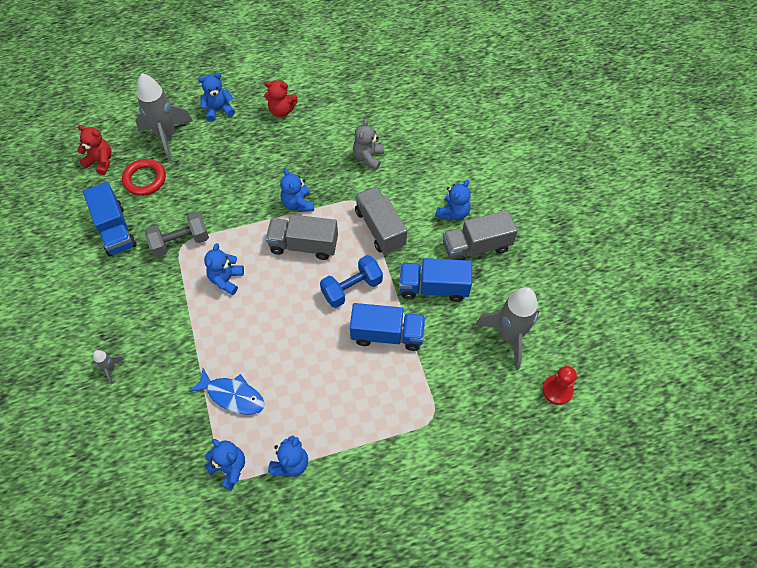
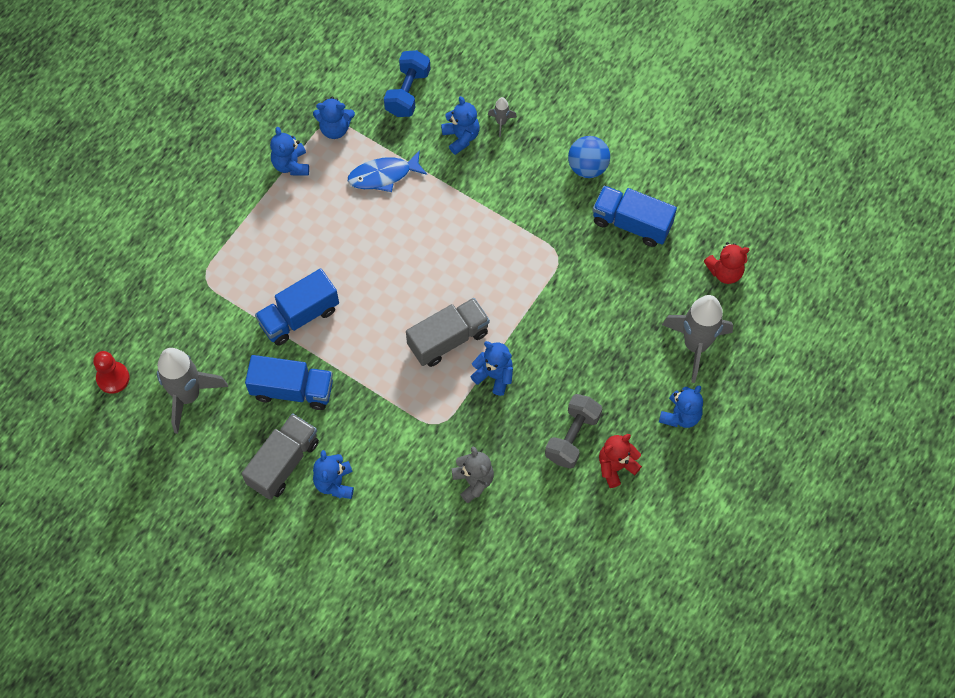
camera: 140 degrees right, 5 degrees up
red ring [122,159,166,196] -> none
grey dumbbell [145,212,209,257] -> grey dumbbell moved to [545,394,602,469]
blue teddy bear [204,243,244,295] -> blue teddy bear moved to [441,96,480,155]
blue dumbbell [320,255,383,308] -> blue dumbbell moved to [384,50,430,117]
grey truck [355,186,407,254] -> none
blue truck [399,258,472,302] -> blue truck turned 45 degrees clockwise [245,355,333,410]
none -> blue ball [568,136,610,178]

